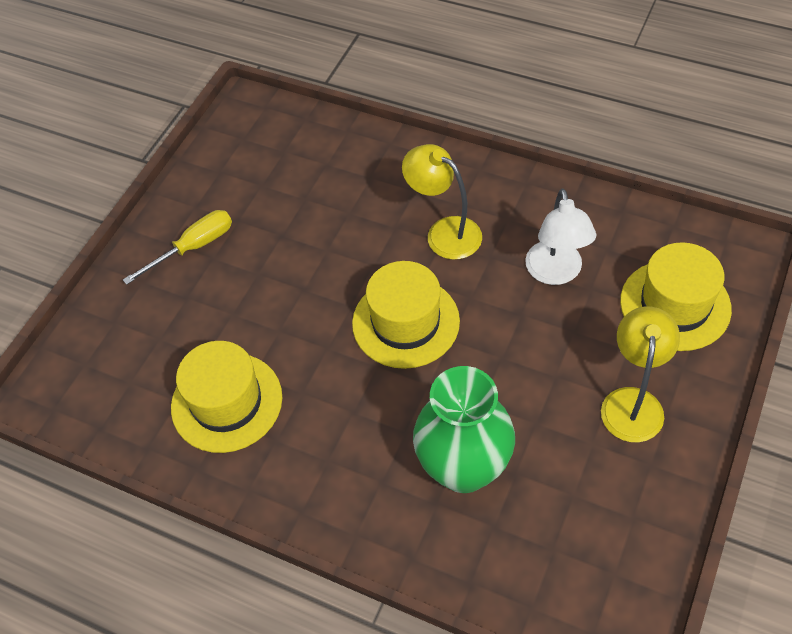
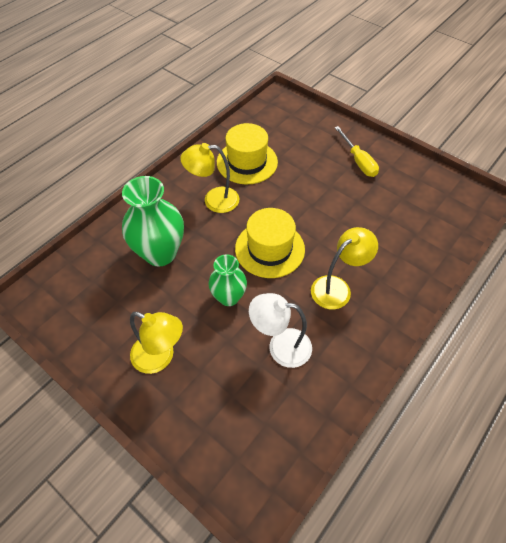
camera: 100 degrees right, 0 degrees up
yellow hat [620,242,732,351] -> none
none -> yellow lamp [180,143,239,213]
none -> green vase [209,255,247,306]

